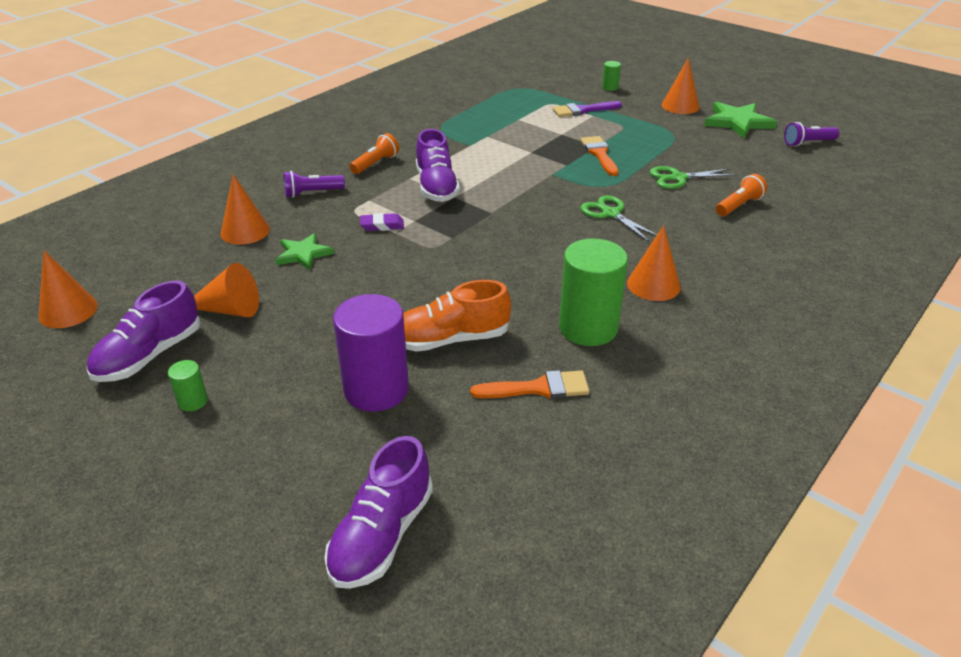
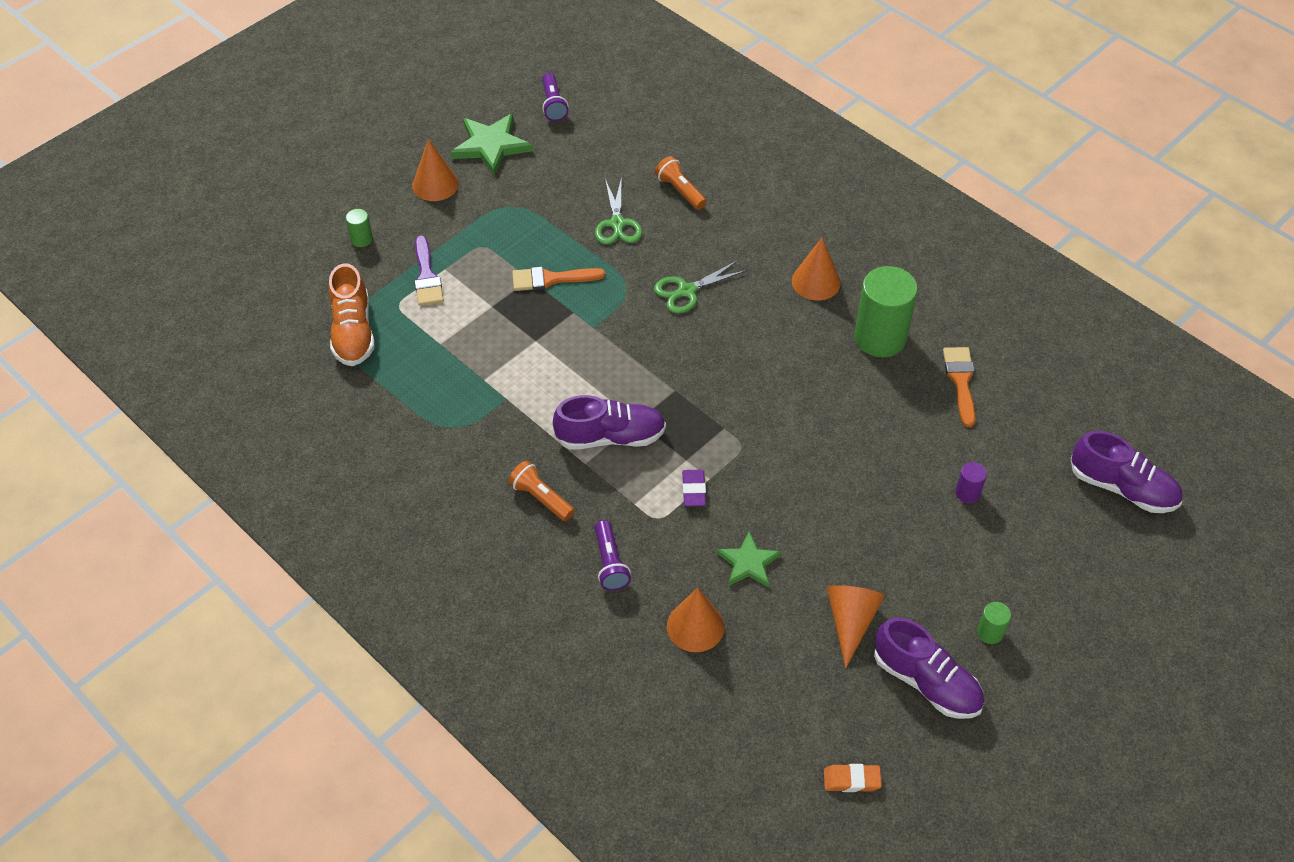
camera: 85 degrees left, 15 degrees up
orange cone [39,250,98,328] -> orange eraser [824,764,882,792]
purple cylinder [333,294,409,411] -> purple cylinder [955,462,987,503], size x0.44
orange shoe [403,280,511,352] -> orange shoe moved to [328,263,375,366]

